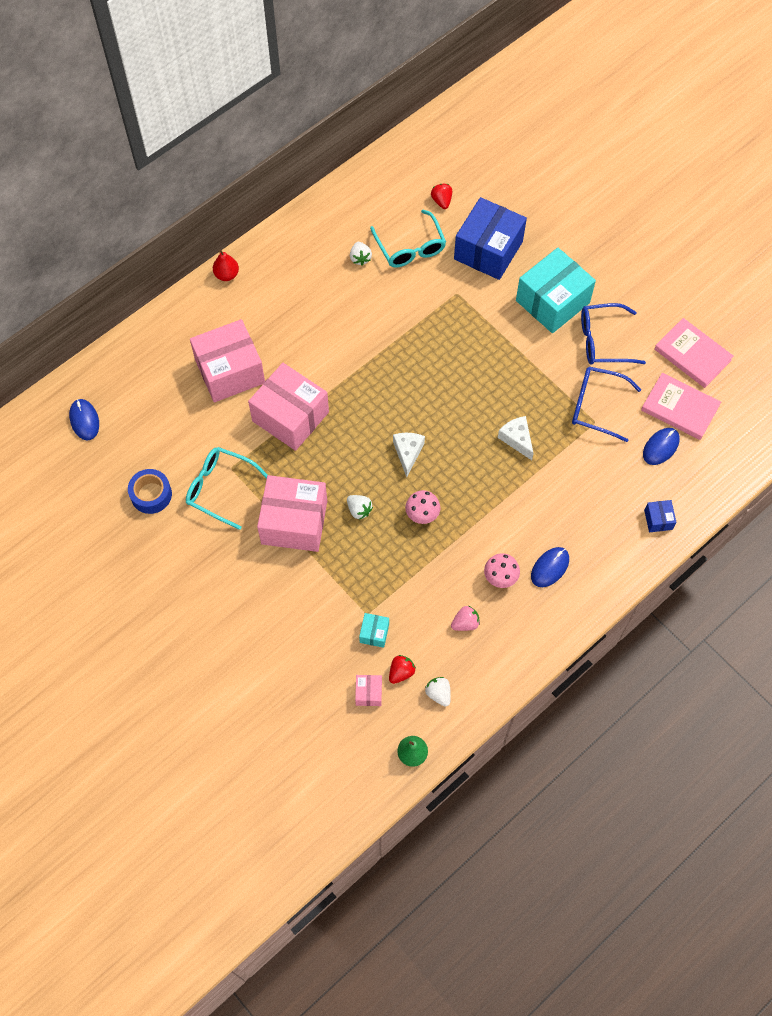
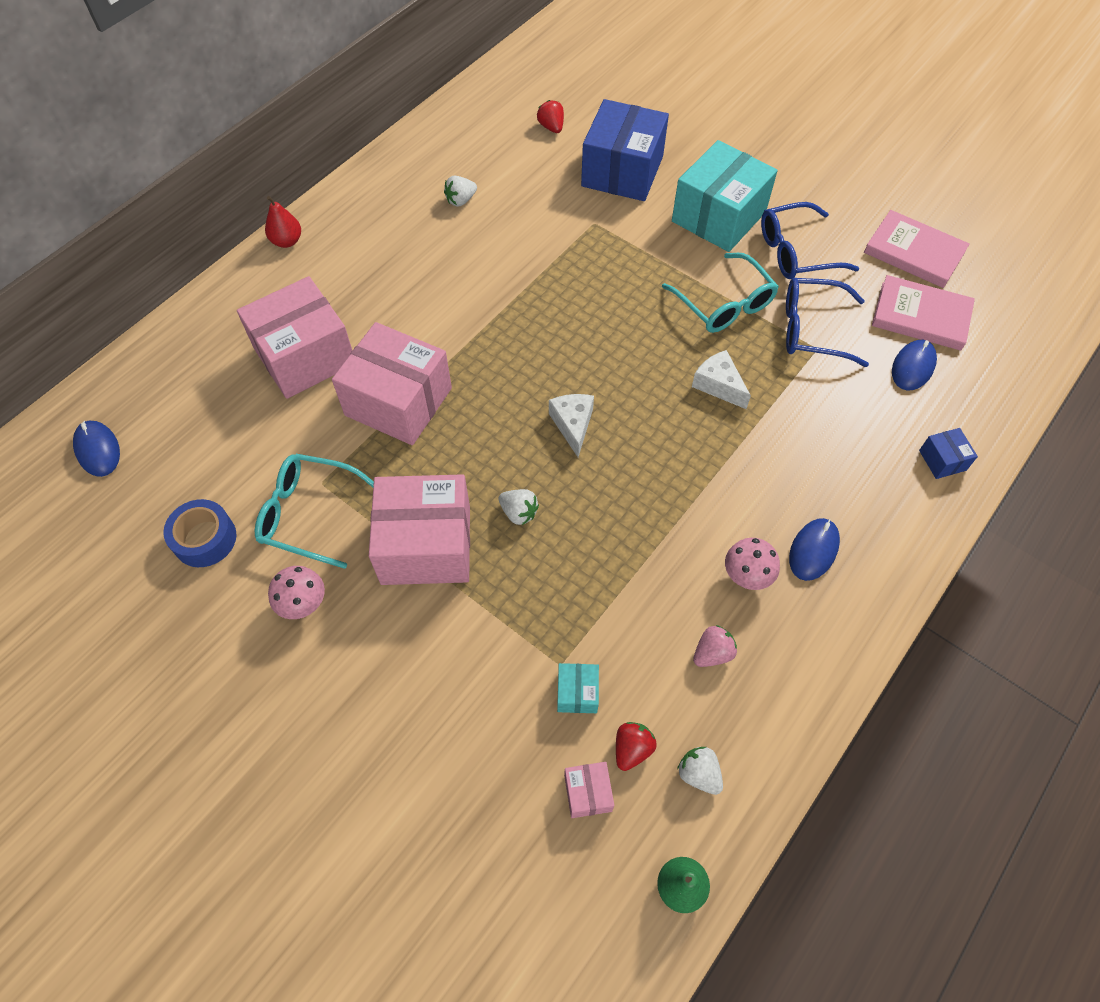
camera: 10 degrees left, 5 degrees down
white strawberry [350,242,372,266] -> white strawberry turned 75 degrees clockwise [444,176,477,207]
turquoise glasses [370,209,446,268] -> turquoise glasses moved to [662,253,779,333]
pink mushroom [405,490,440,524] -> pink mushroom moved to [268,566,325,619]

